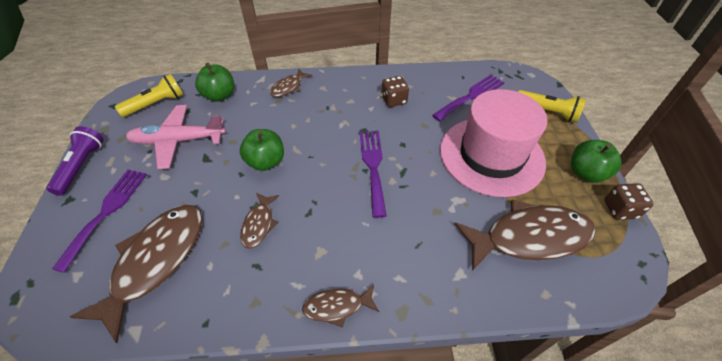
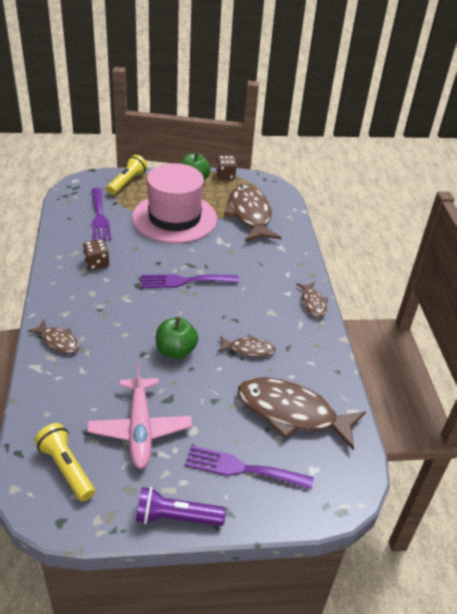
camera: 95 degrees left, 10 degrees down
green apple [195,63,235,102] -> none
purple fork [432,75,505,121] -> purple fork turned 150 degrees counterclockwise [92,188,111,241]

